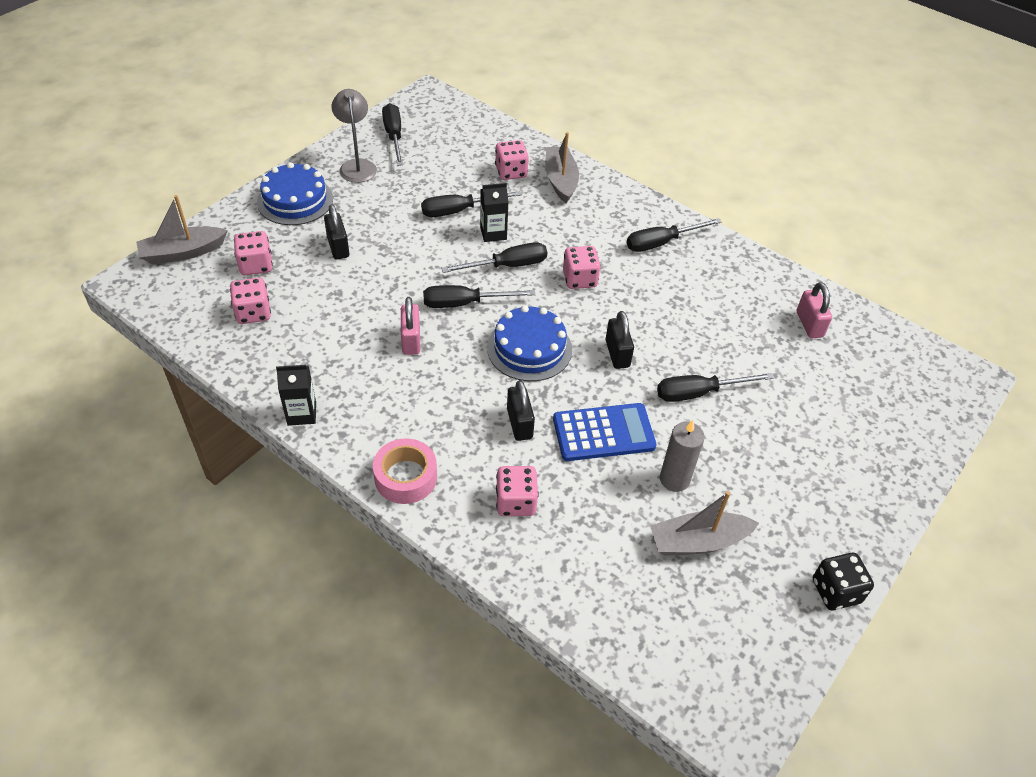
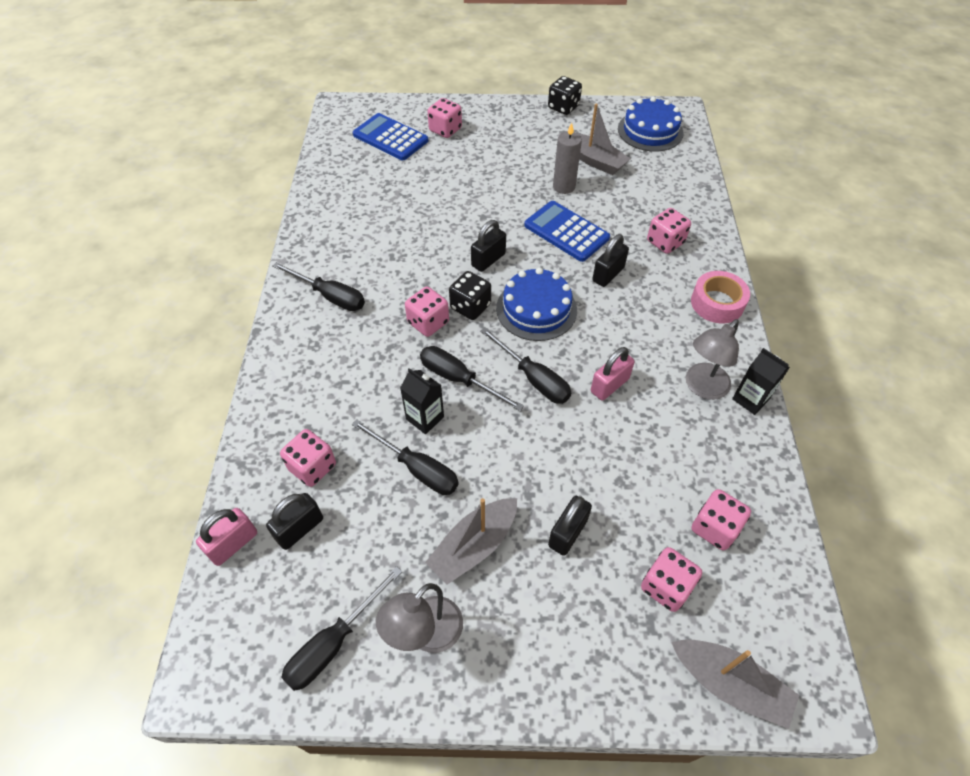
camera: 125 degrees left, 5 degrees up
blue cake [257,162,333,225] -> blue cake moved to [618,97,684,152]
grey boat [545,132,579,203] -> grey boat moved to [425,498,517,585]
black screwdriver [657,373,774,402] -> none
pink padlock [797,282,832,338] -> pink padlock moved to [196,508,257,566]
none -> black padlock [266,493,323,550]
none -> blue calculator [353,113,428,160]
none -> pink dice [427,98,462,138]
none -> black dice [449,271,491,320]
none -> grey lamp [686,319,739,400]

